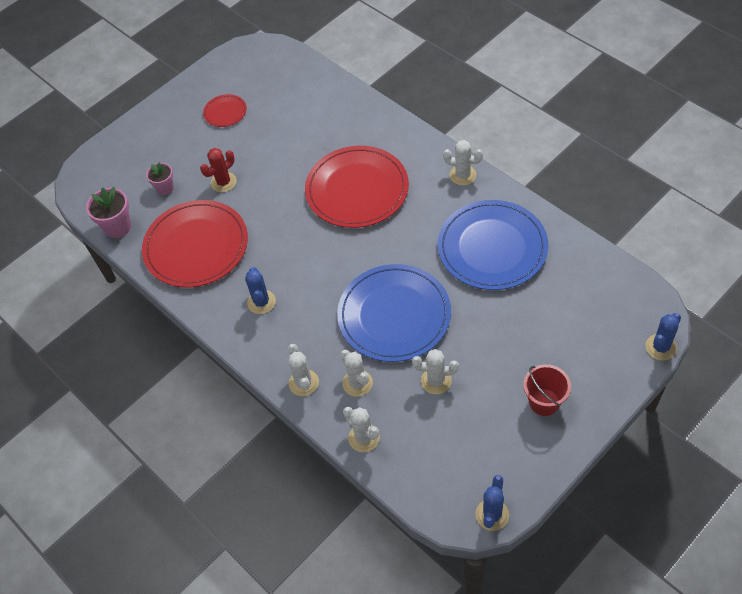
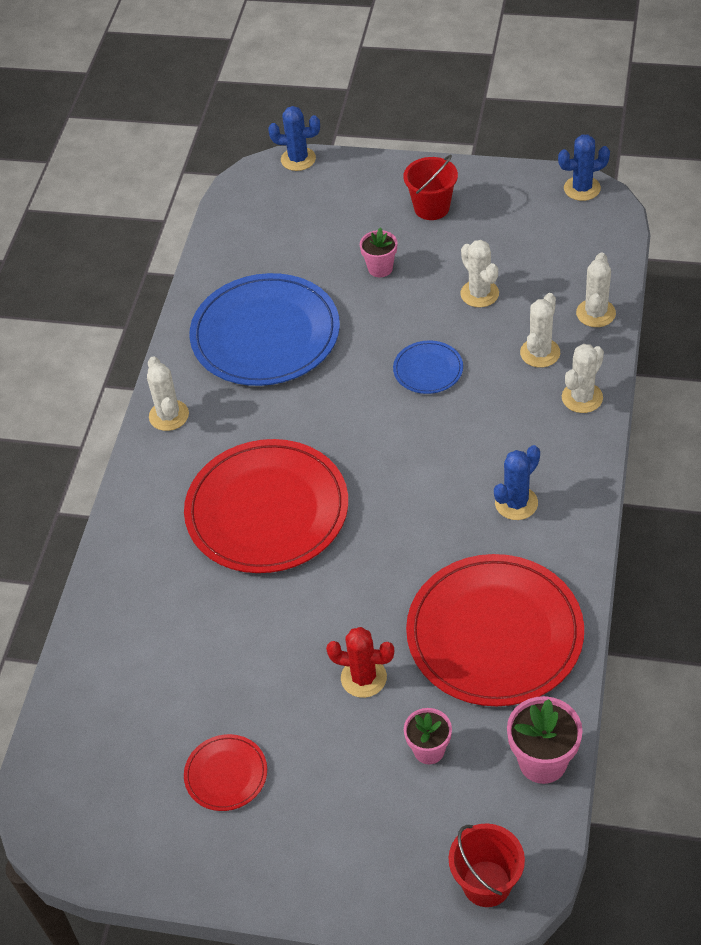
camera: 125 degrees left, 5 degrees down
blue plate [337,264,451,362] -> blue plate [393,340,463,394], size x0.45
none -> pink flower pot [360,227,397,277]
none -> red bucket [449,824,525,907]

